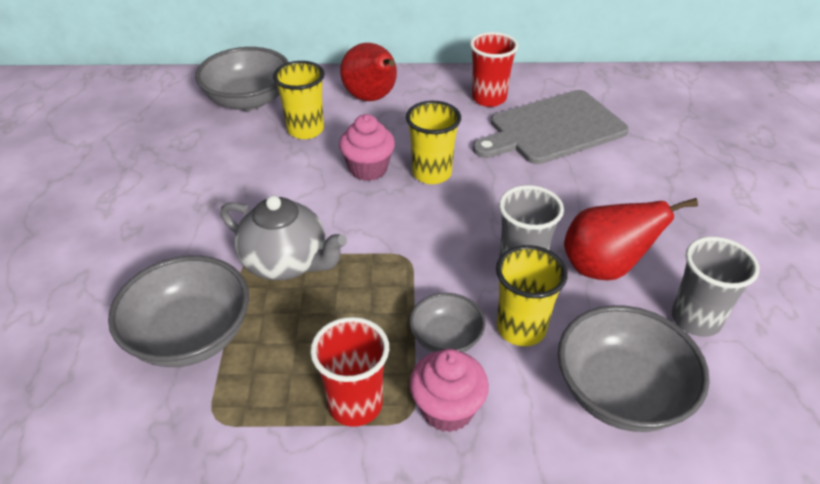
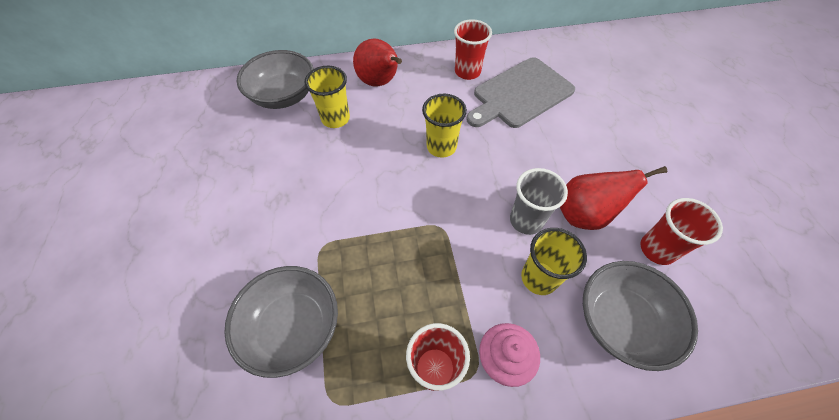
camera: 10 degrees left, 15 degrees up
grey teapot [220,196,347,280] -> none
pink cupcake [339,114,395,181] -> none
grey bowl [409,293,485,353] -> none
grey cup [672,237,759,337] -> red cup [640,198,723,265]

